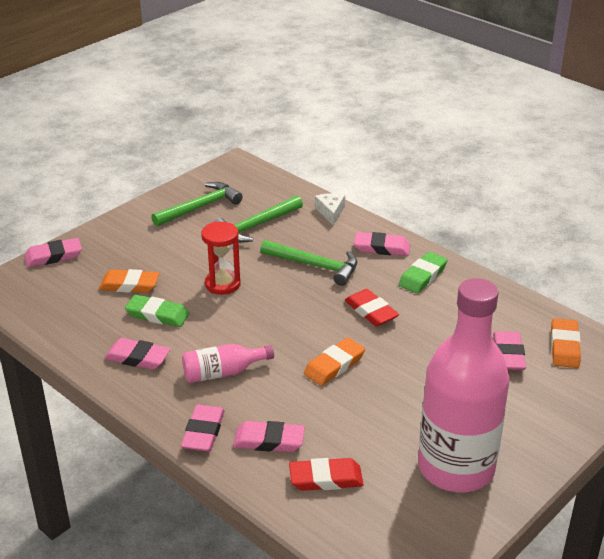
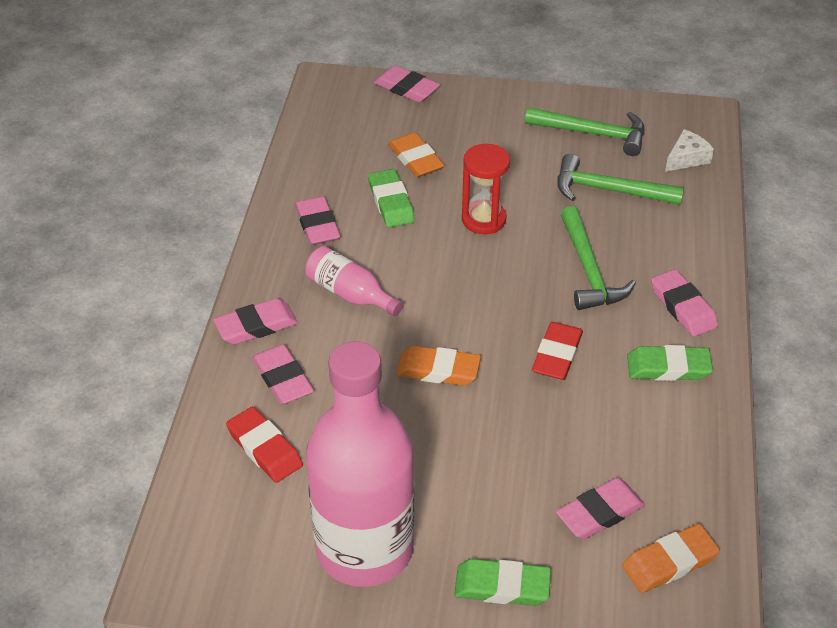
camera: 55 degrees right, 10 degrees up
white cheese [315,193,345,226] -> white cheese moved to [665,129,714,172]
none -> green eraser [454,559,551,606]

